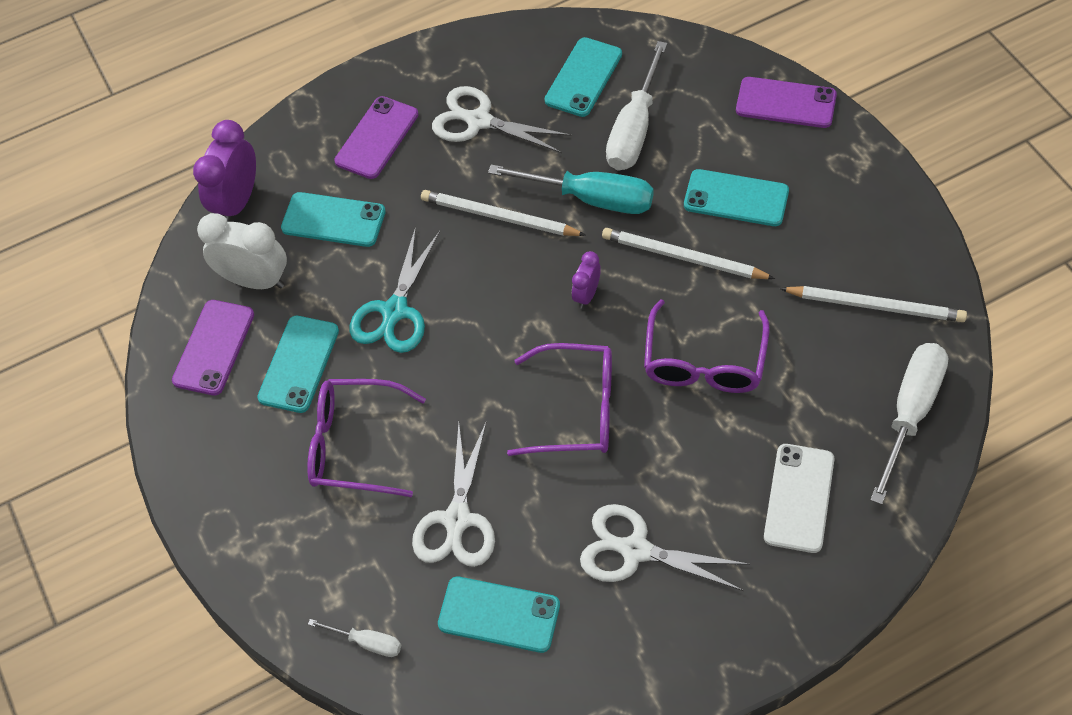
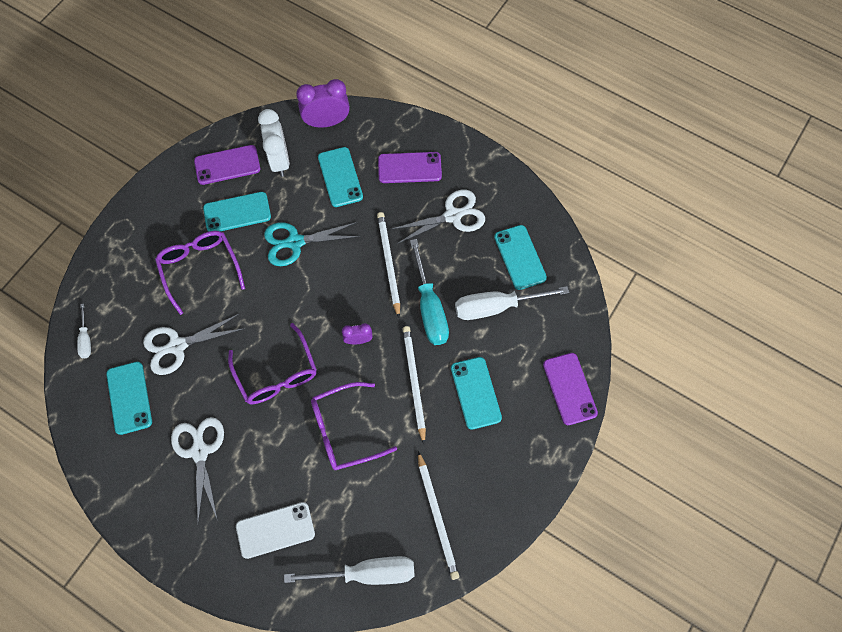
camera: 55 degrees right, 10 degrees up
white scissors [432,86,571,153] -> white scissors turned 75 degrees clockwise [390,189,485,244]
turquoise phone [545,37,622,117] -> turquoise phone turned 75 degrees clockwise [494,225,547,290]

